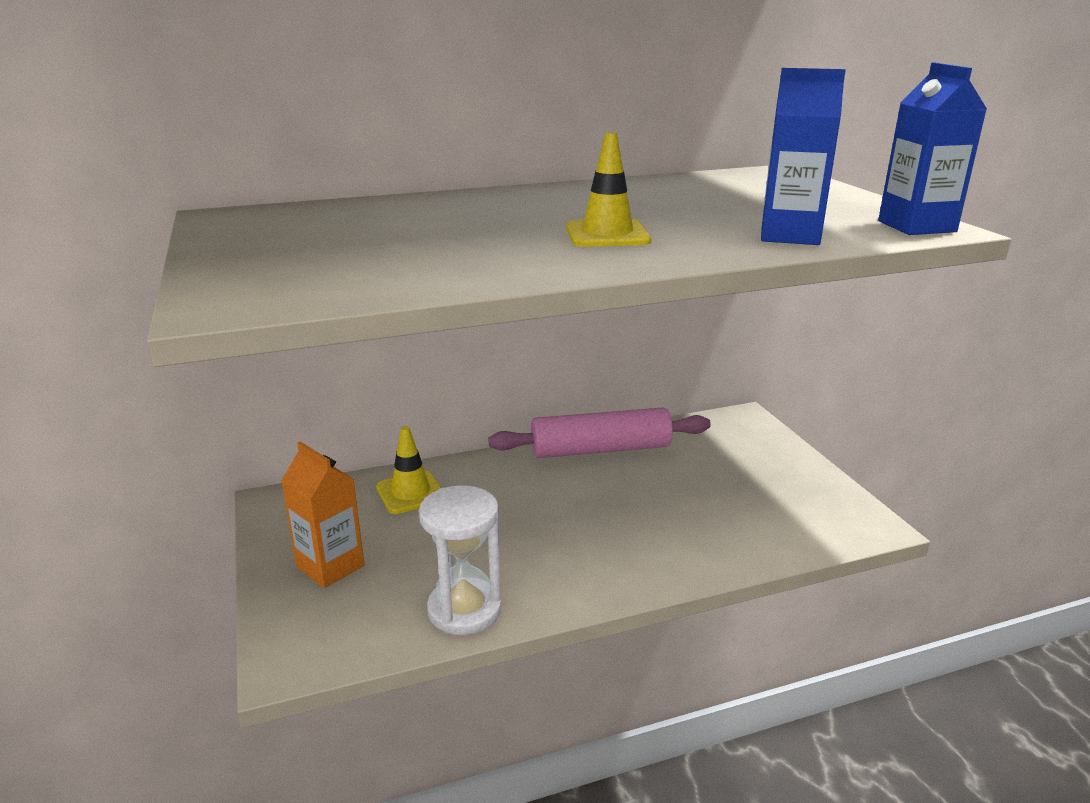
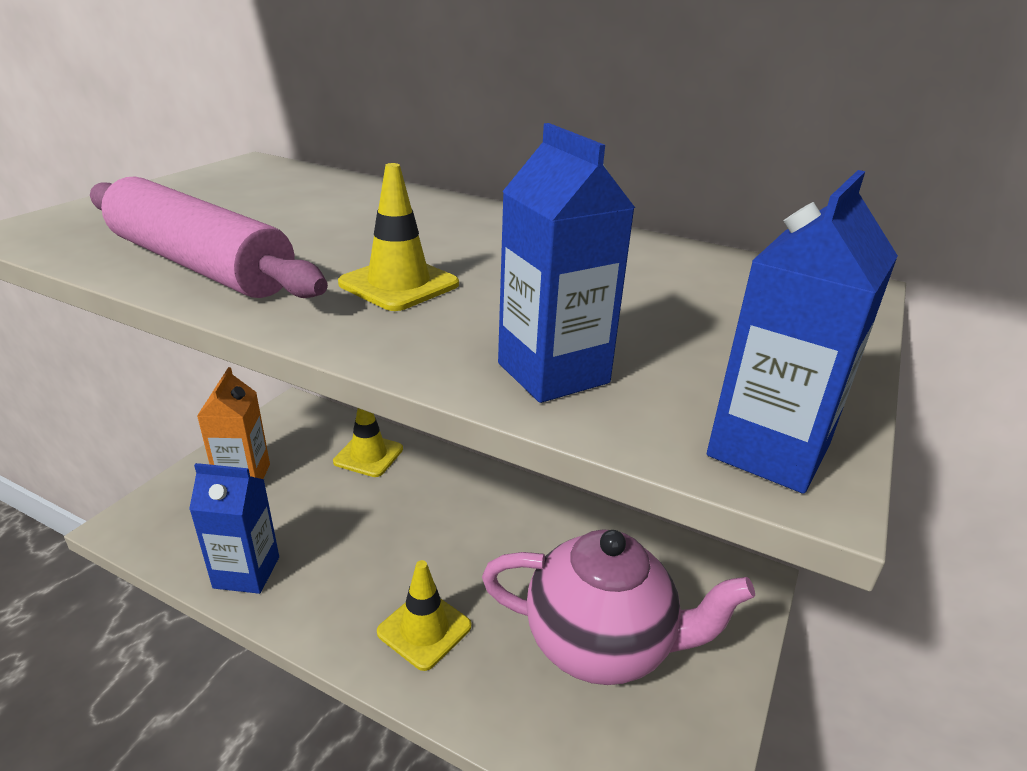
camera: 45 degrees right, 5 degrees up
white hourglass [419,485,502,635] -> blue carton [189,463,279,594]
pink rolling pin [488,407,711,458] -> pink rolling pin moved to [90,176,328,298]
none -> yellow traffic cone [377,560,471,671]
none -> pink teapot [482,529,755,685]

